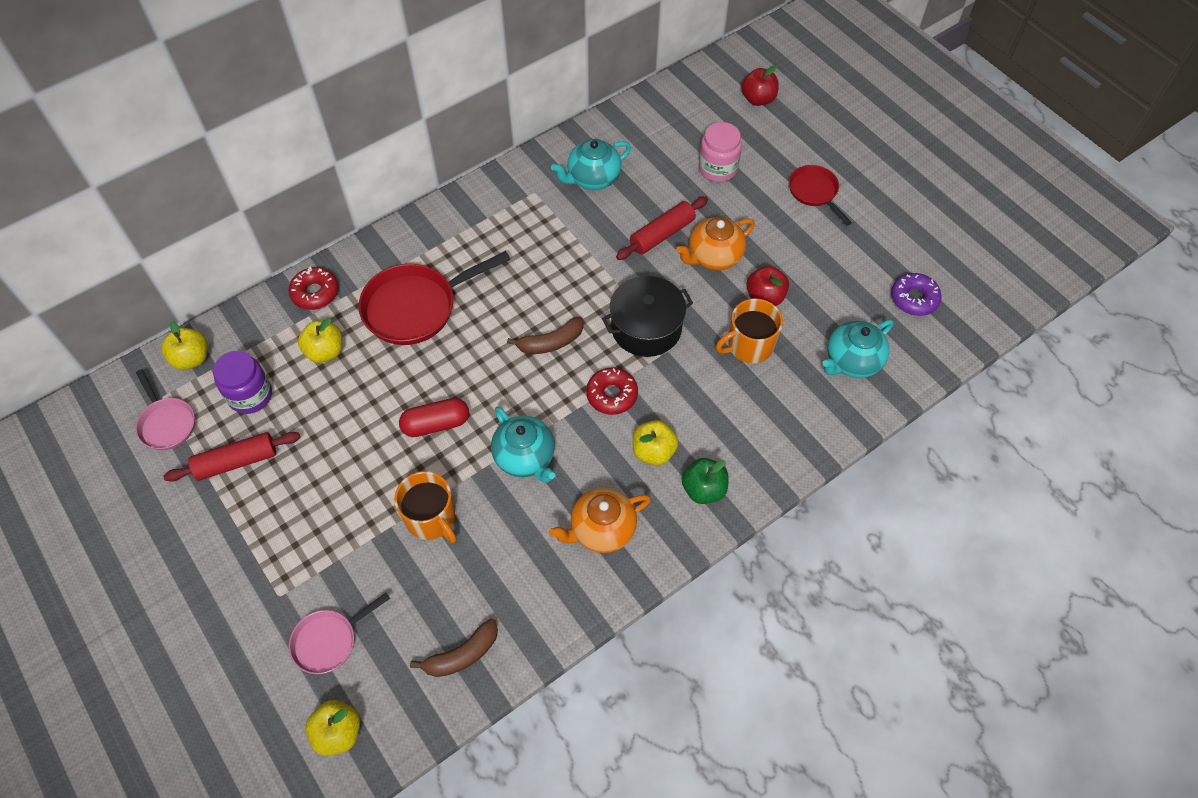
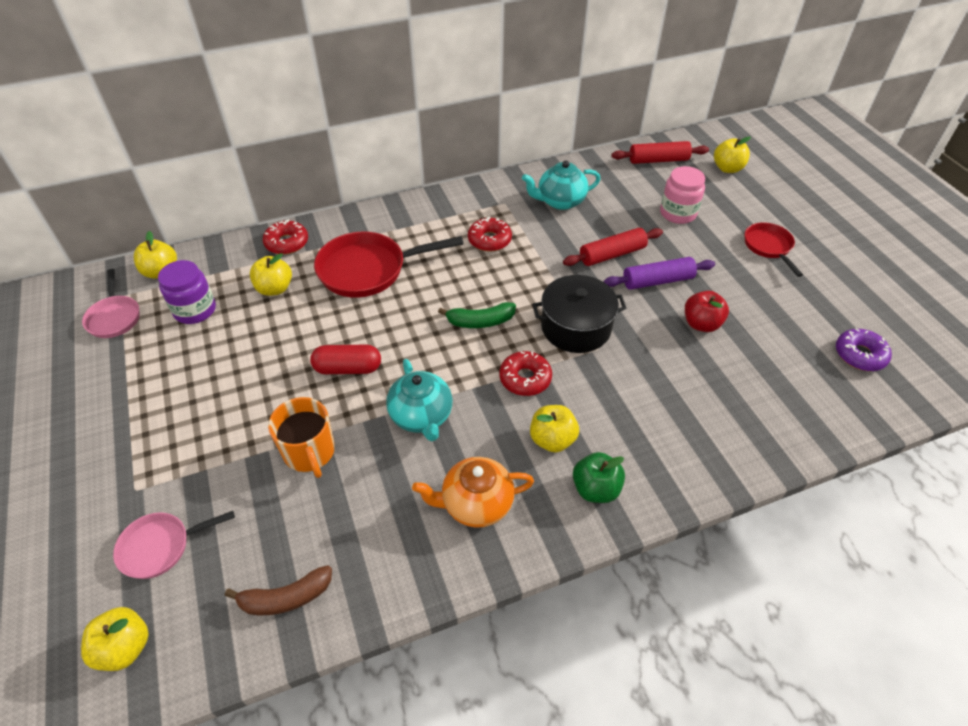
camera: 15 degrees right, 10 degrees down
red rolling pin [163,432,300,482] -> red rolling pin moved to [611,141,709,164]
brown banana [507,316,583,354] -> green banana [438,302,516,328]
orange teapot [676,217,755,270] -> purple rolling pin [603,257,715,290]
orange mug [716,298,783,363] -> none
red apple [741,65,779,106] -> yellow apple [714,137,751,173]
turquoise teapot [823,319,894,378] -> none
none -> red donut [468,216,512,252]

